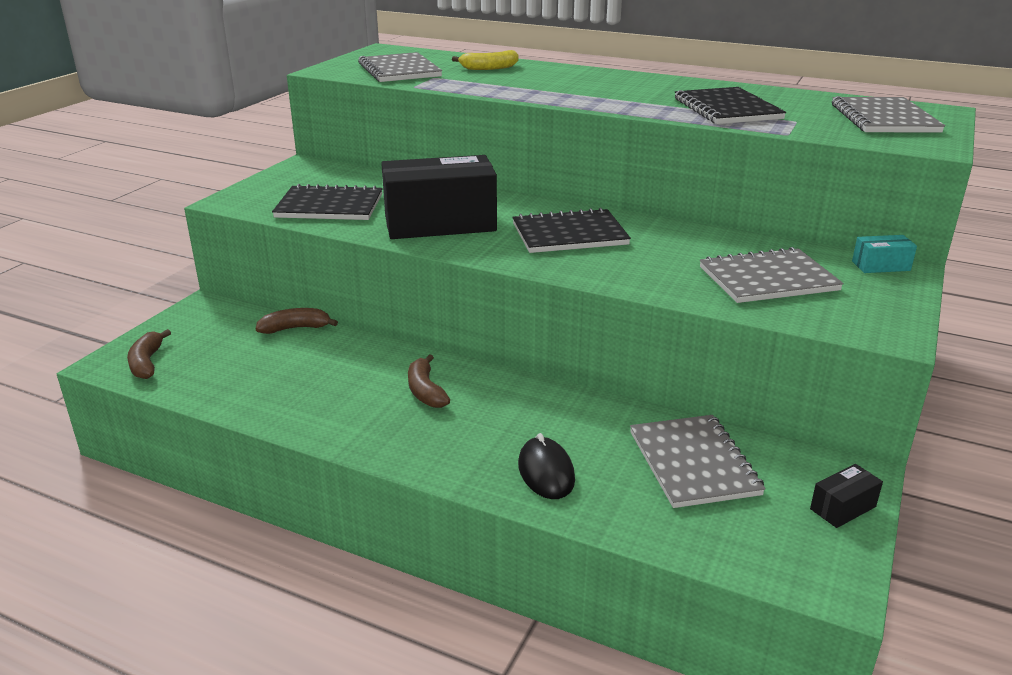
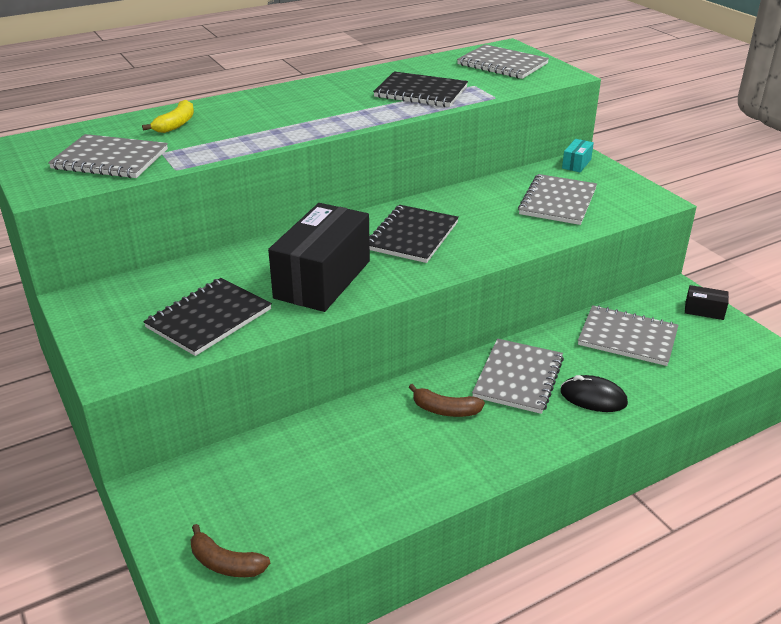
camera: 55 degrees left, 5 degrees up
brown banana [256,308,338,334] -> none
black box [810,464,883,528] -> black box turned 75 degrees counterclockwise [685,285,729,320]
none -> grey notebook [472,339,564,414]

